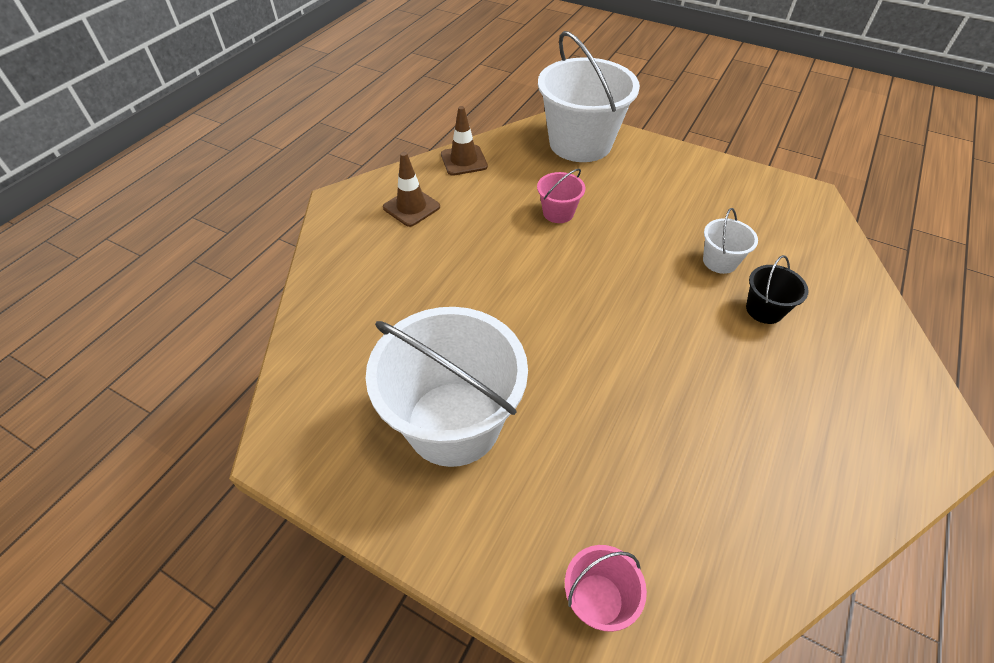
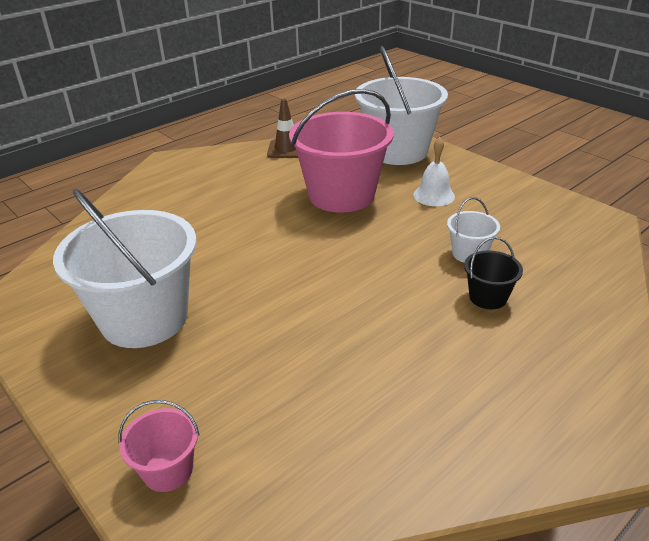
camera: 20 degrees right, 15 degrees down
brown traffic cone [383,152,440,227] -> none
pink bucket [537,169,585,223] -> pink bucket [289,89,394,213], size x2.26
none -> white bell [413,137,455,206]

